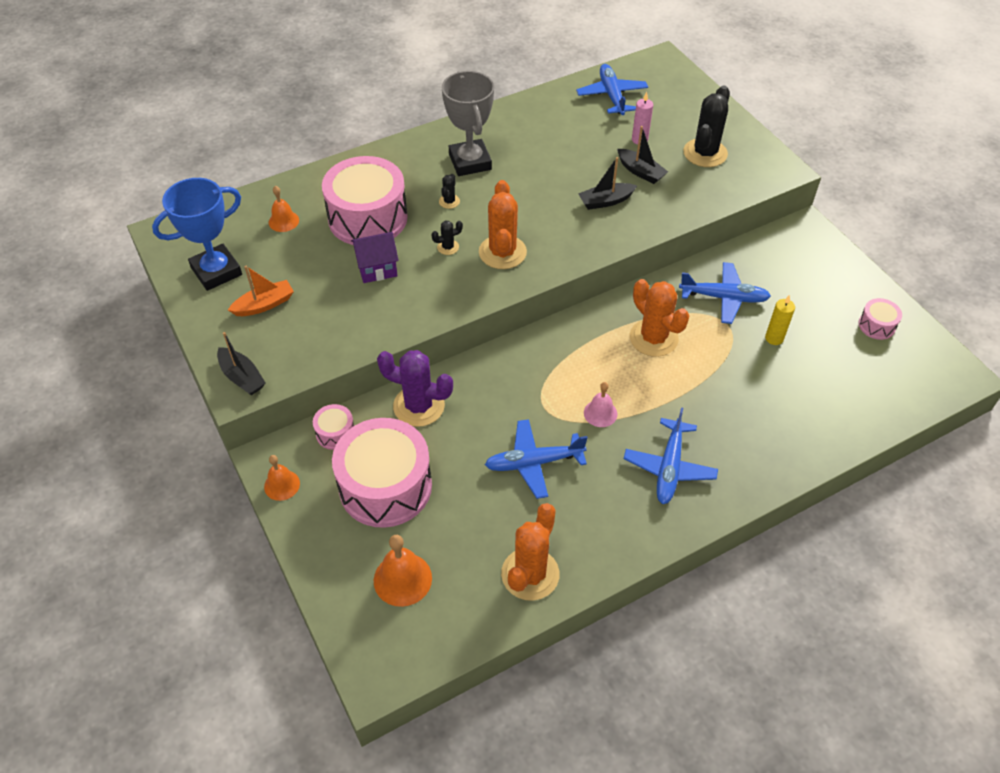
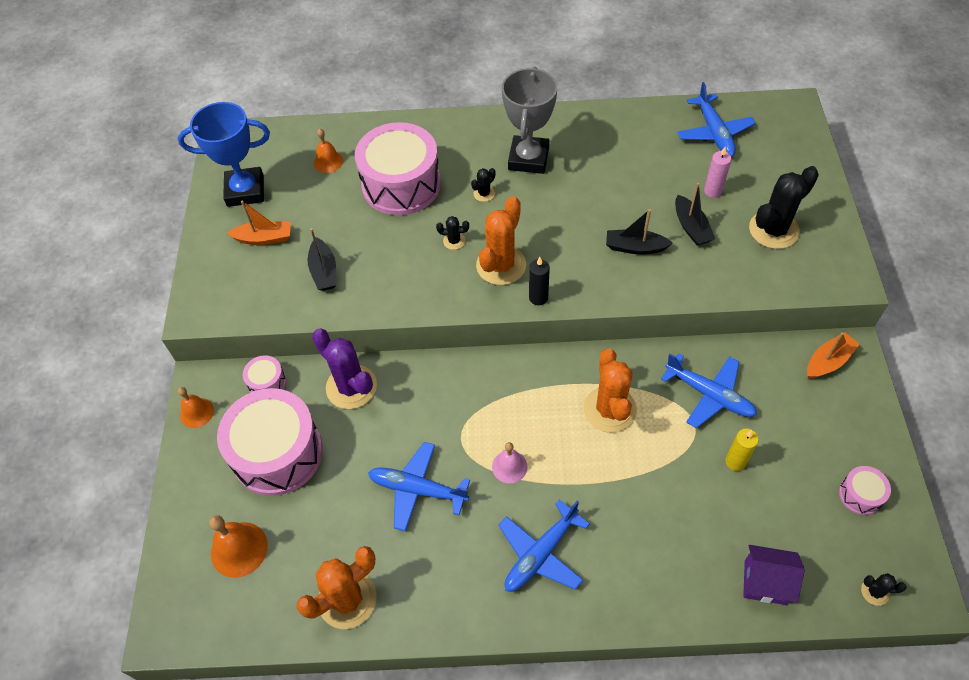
camera: 30 degrees right, 5 degrees up
black boat [217,332,266,395] -> black boat moved to [308,228,336,291]
purple house [351,232,399,283] -> purple house moved to [743,545,805,605]
blue plane [576,64,648,115] -> blue plane turned 150 degrees clockwise [677,82,756,157]
none -> black candle [529,257,550,305]
none -> orange boat [807,332,860,379]
none -> black cactus [861,573,907,606]

